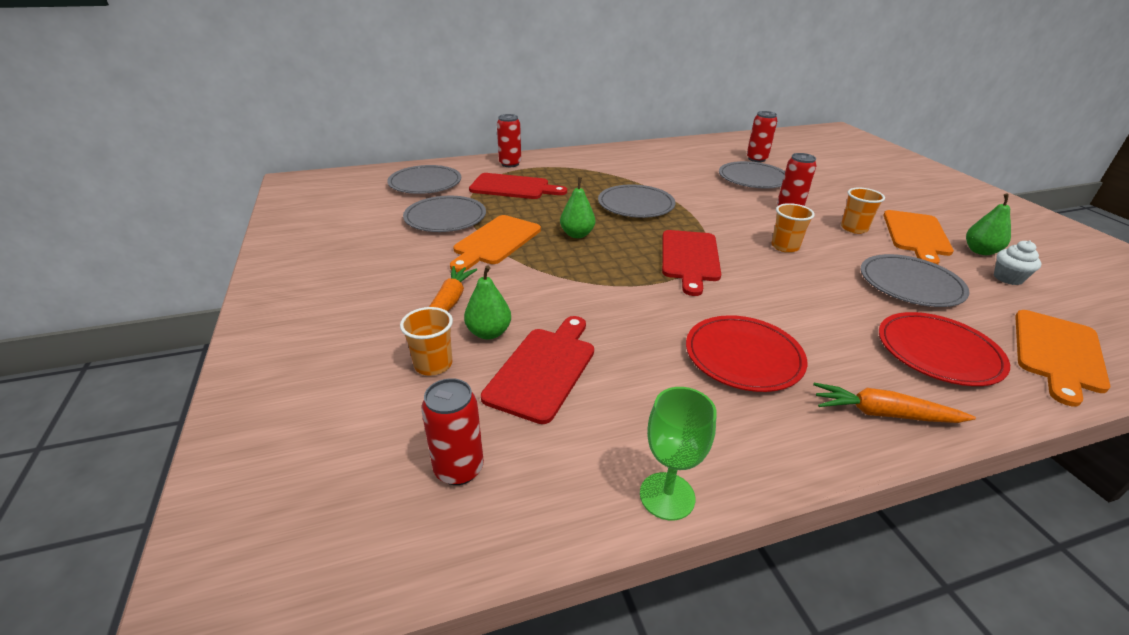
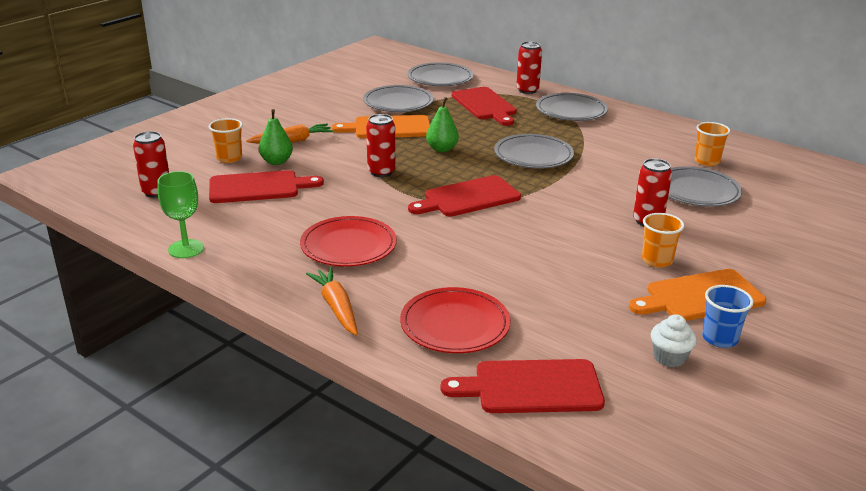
camera: 55 degrees right, 5 degrees down
red can [747,111,777,162] -> red can moved to [366,114,395,177]
orange cup [771,203,815,253] -> orange cup moved to [695,122,731,166]
grey plate [861,254,970,307] -> grey plate moved to [536,93,608,121]
green pear [966,194,1011,255] -> blue cup [702,285,754,348]
orange cutting board [1015,310,1110,407] -> red cutting board [441,359,605,413]

